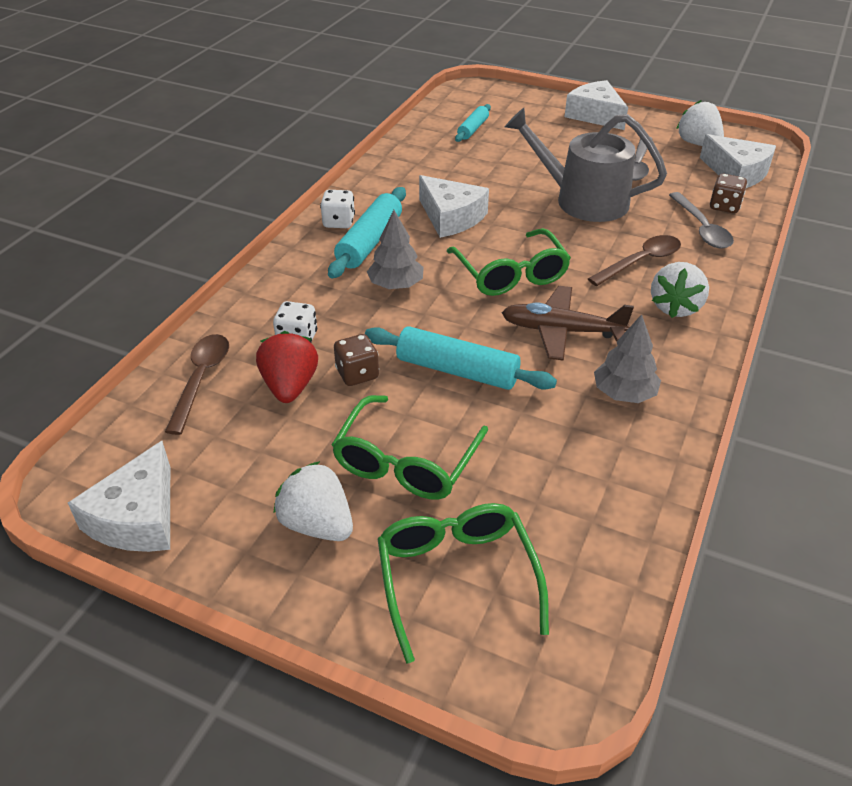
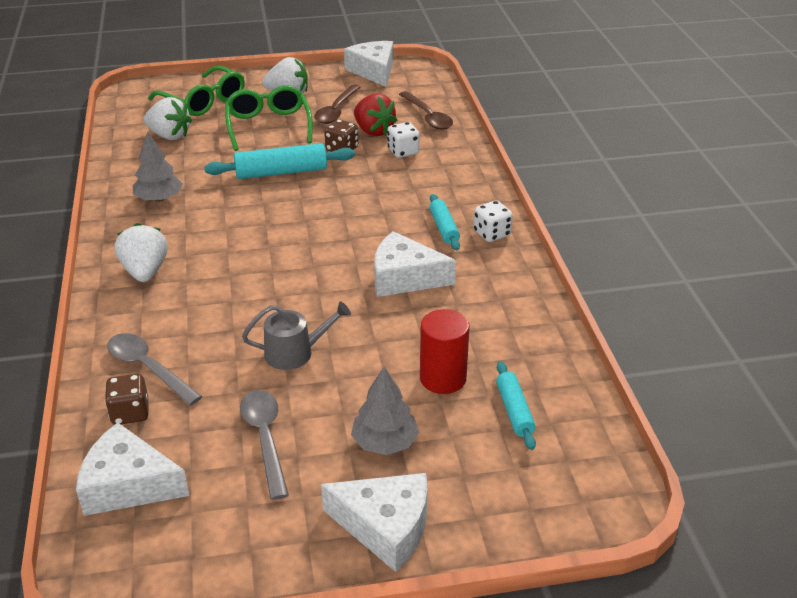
camera: 145 degrees right, 5 degrees down
turquoise rolling pin [328,187,406,278] -> turquoise rolling pin [429,194,460,250], size x0.60
grey tree [367,210,424,289] -> grey tree moved to [351,367,419,455]
green glasses [446,228,571,296] -> none
brown plane [502,286,634,361] -> none
grey watering can [505,108,667,222] -> grey watering can [242,301,351,370], size x0.55
brown spoon [588,235,681,286] -> brown spoon moved to [314,85,360,124]
white strawberry [676,100,724,146] -> white strawberry moved to [144,97,192,140]
none -> red cylinder [420,309,470,394]

